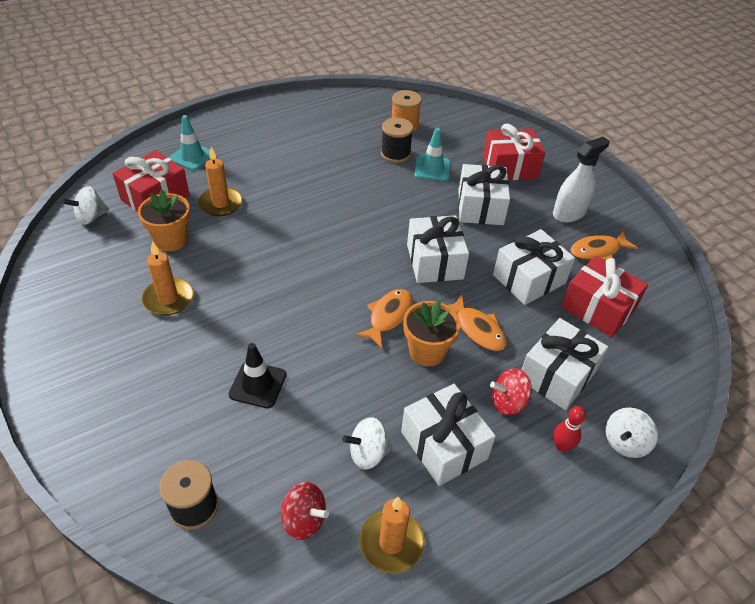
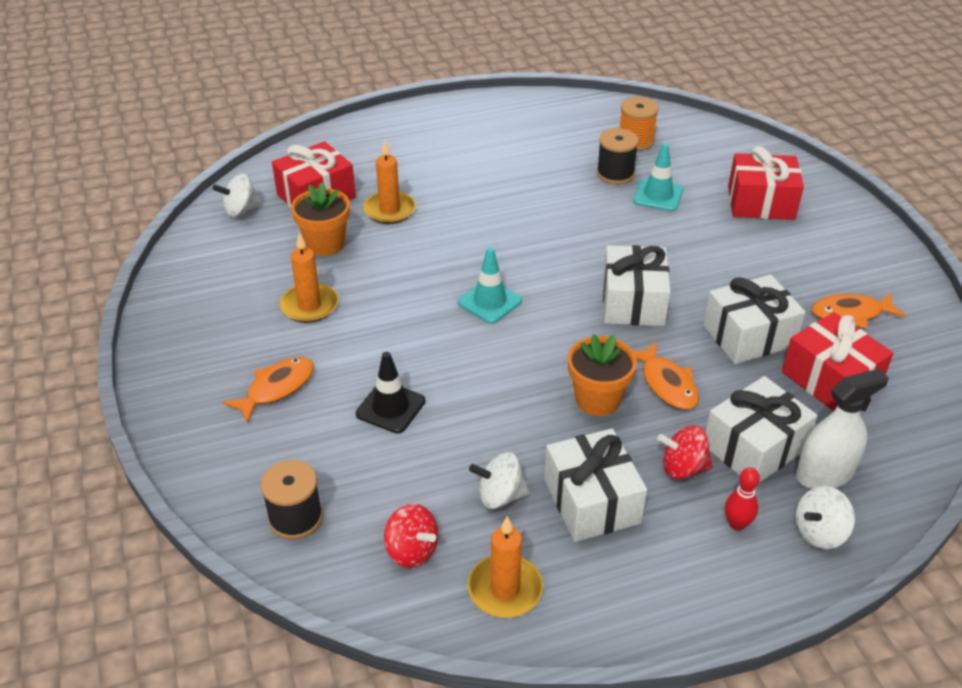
camera: 15 degrees right, 5 degrees down
turquoise traffic cone [169,115,210,171] -> turquoise traffic cone moved to [458,247,522,324]
orange fish [355,289,413,348] -> orange fish moved to [222,357,314,424]
white gift [458,164,510,225] -> none
white spray bottle [553,137,610,222] -> white spray bottle moved to [796,369,888,489]

